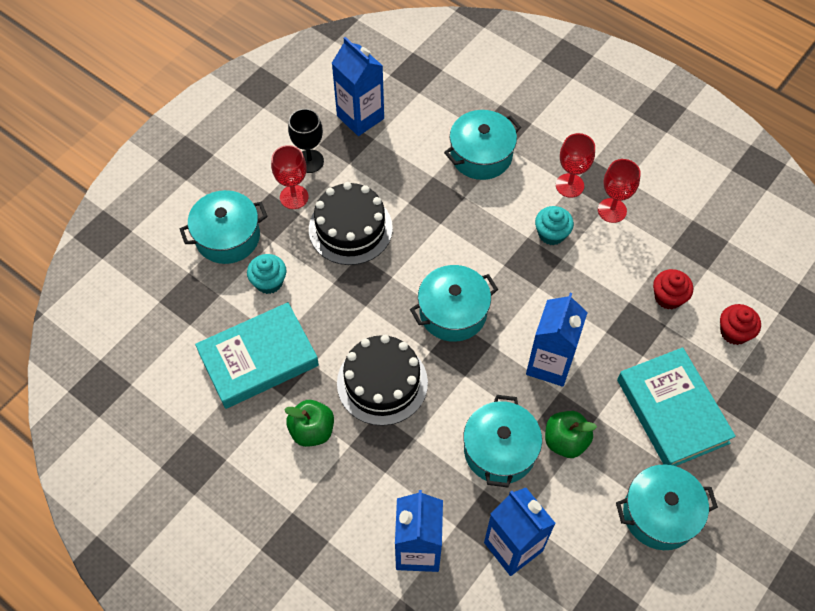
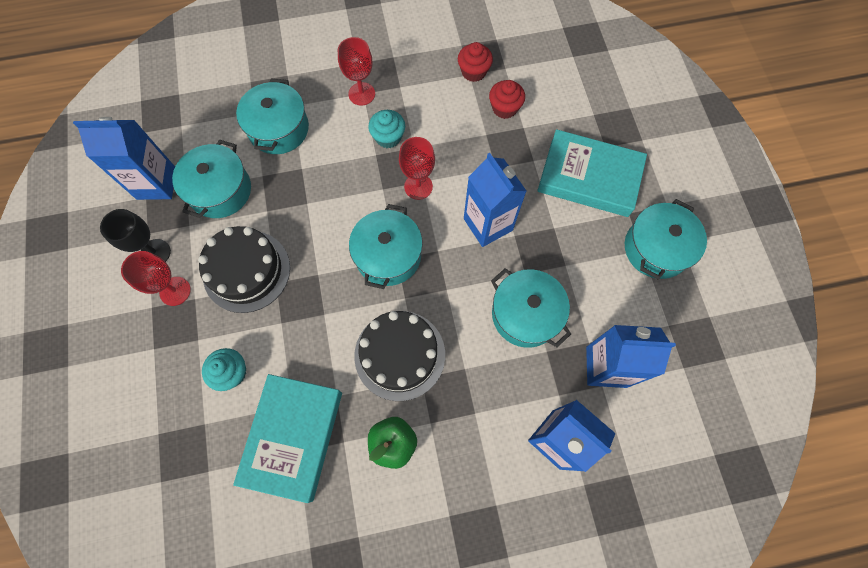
camera: 50 degrees left, 10 degrees up
turquoise pot [180,190,268,264] -> turquoise pot moved to [172,140,251,218]
green apple [545,411,597,458] -> none
red goblet [598,159,641,223] -> red goblet moved to [399,137,435,200]
red cupcake [720,304,761,345] -> red cupcake moved to [458,42,493,82]

